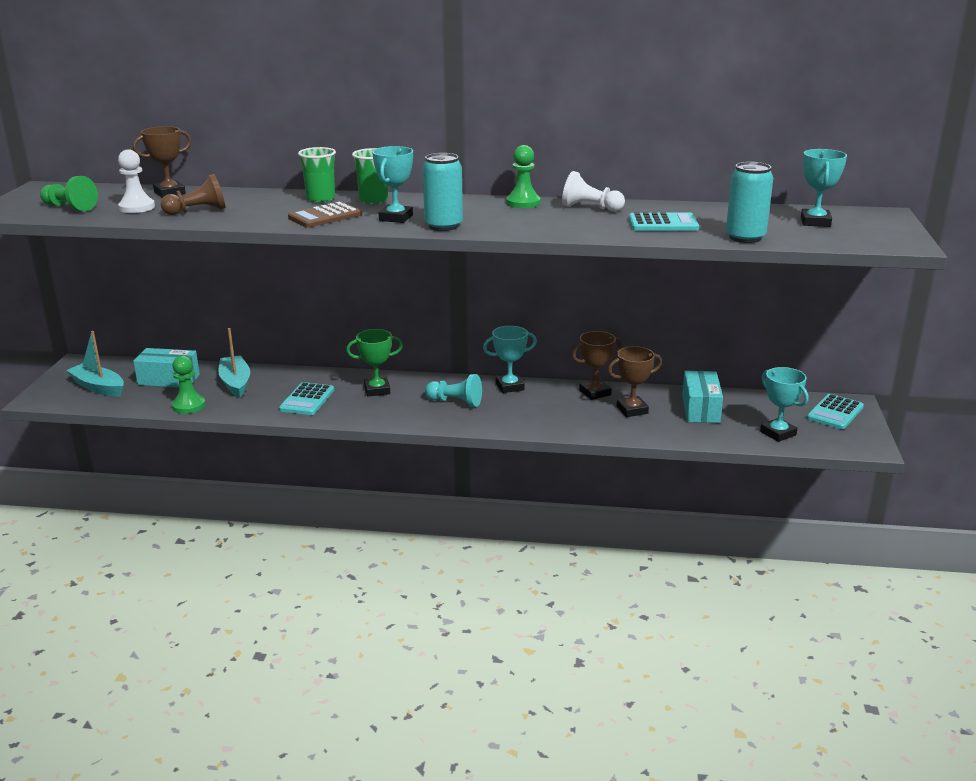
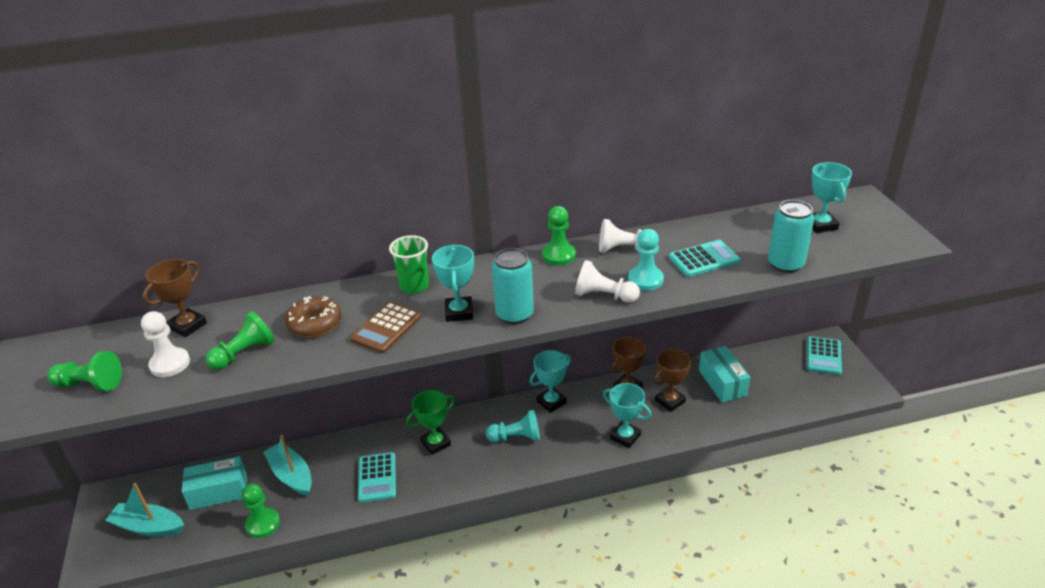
camera: 20 degrees left, 10 degrees up
brown pawn [161,174,226,215] -> green pawn [206,311,275,370]
green cup [298,147,336,203] -> none
turquoise trophy [760,367,808,442] -> turquoise trophy moved to [603,383,652,448]
none -> brown donut [285,296,341,337]
none -> white pawn [575,260,640,303]
none -> turquoise pawn [628,229,664,291]

